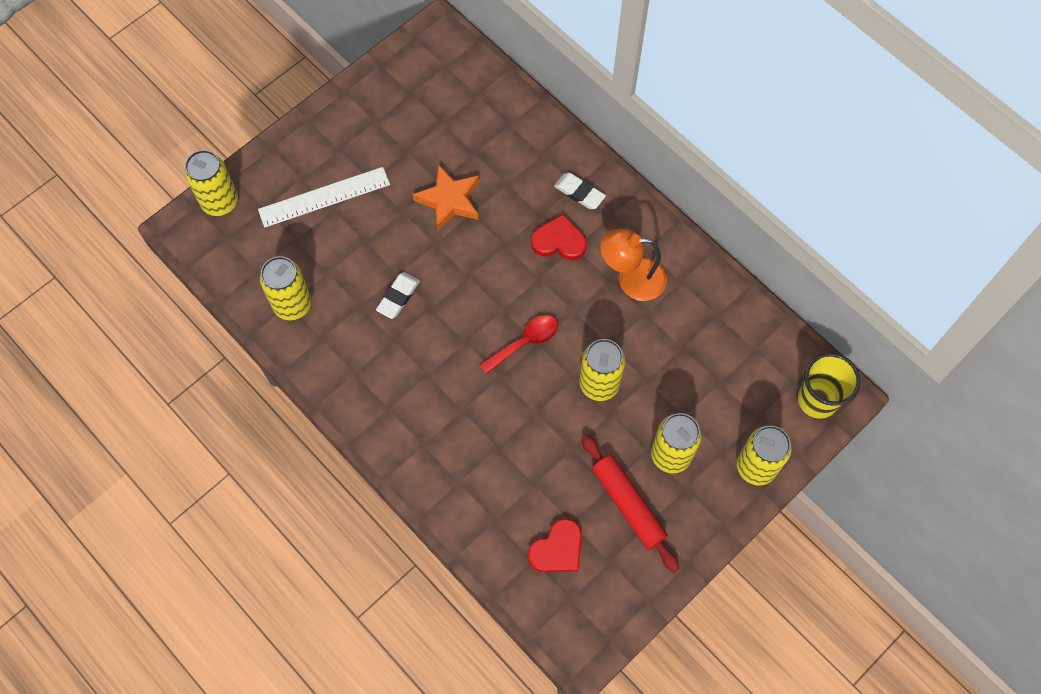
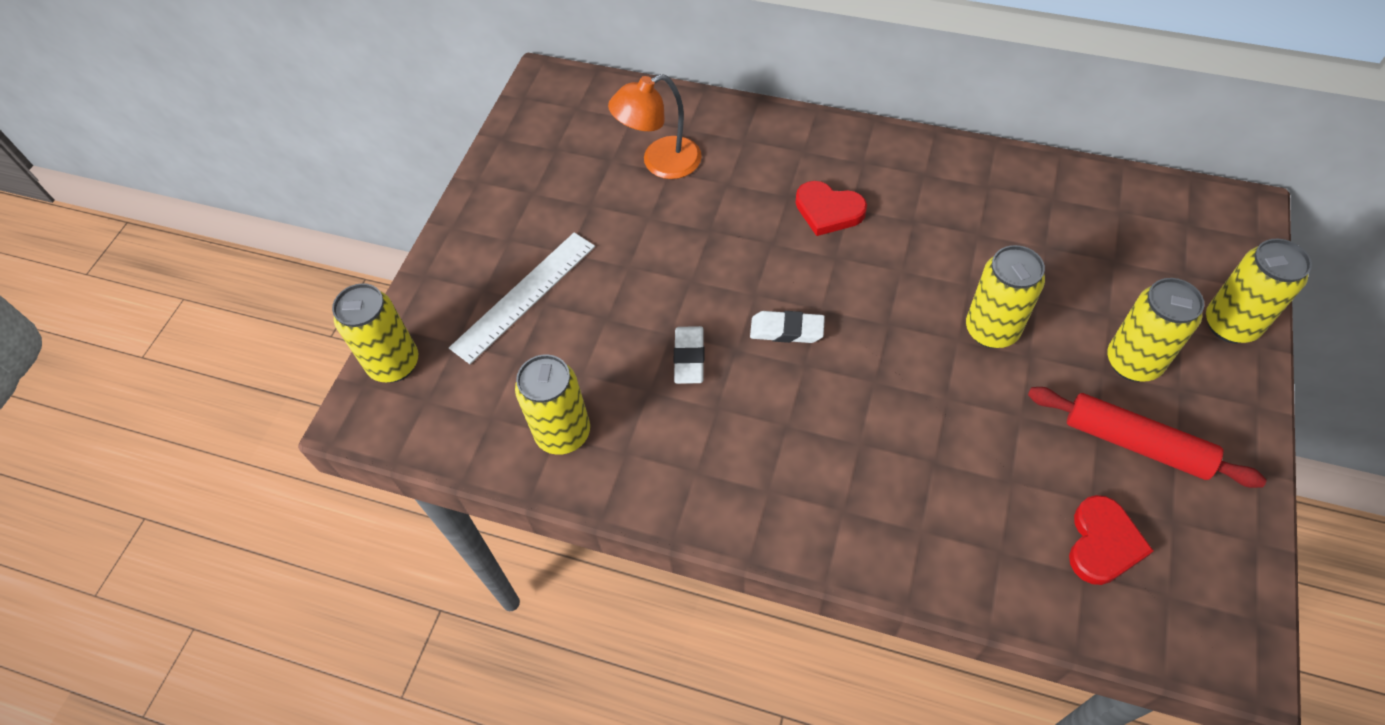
camera: 25 degrees left, 10 degrees down
orange star [413,164,479,231] -> none
red spoon [479,315,558,374] -> none
red heart [531,214,587,260] -> red heart turned 135 degrees counterclockwise [796,181,867,236]
white eraser [554,173,606,209] -> white eraser moved to [750,311,825,343]
orange lamp [600,229,667,301] -> orange lamp moved to [608,74,702,179]
yellow cup [798,353,861,419] -> none

